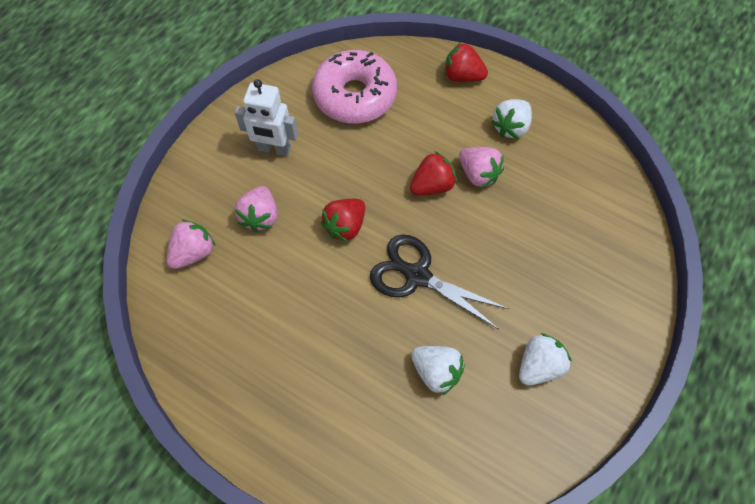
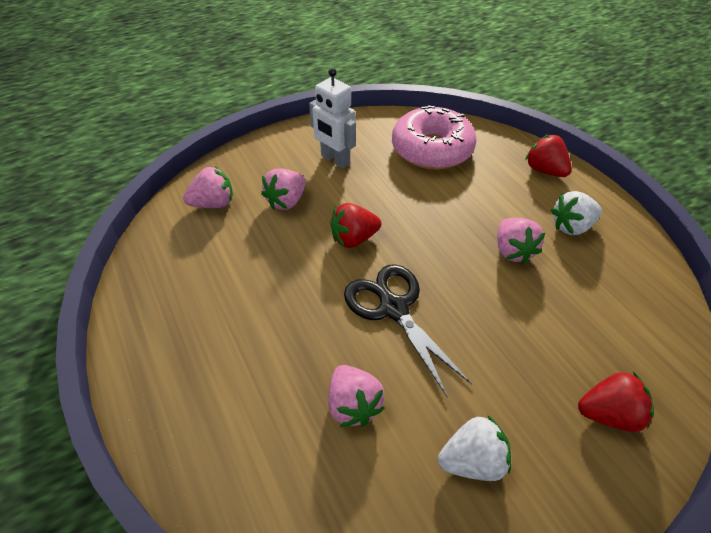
camera: 30 degrees right, 15 degrees down
red strawberry [410,151,457,195] -> red strawberry moved to [578,372,654,432]
white strawberry [411,346,465,395] -> pink strawberry [328,365,385,427]

